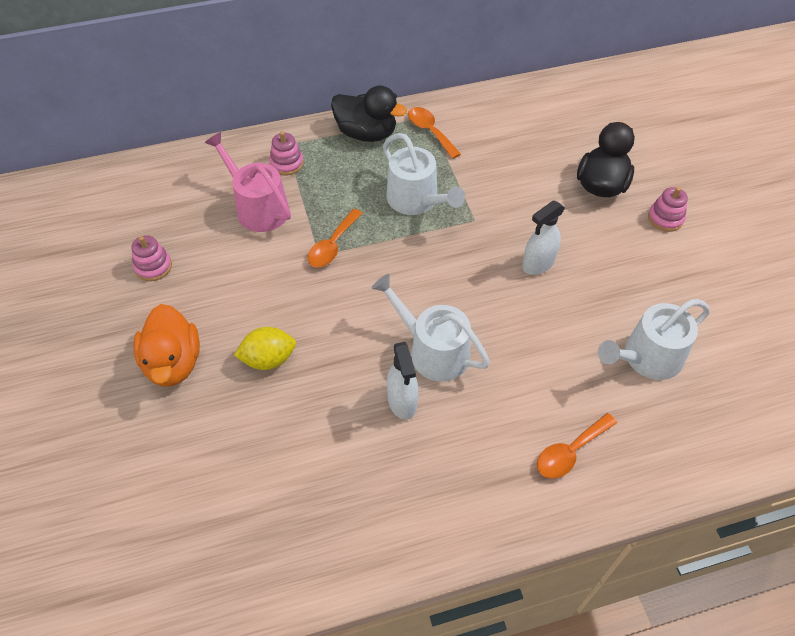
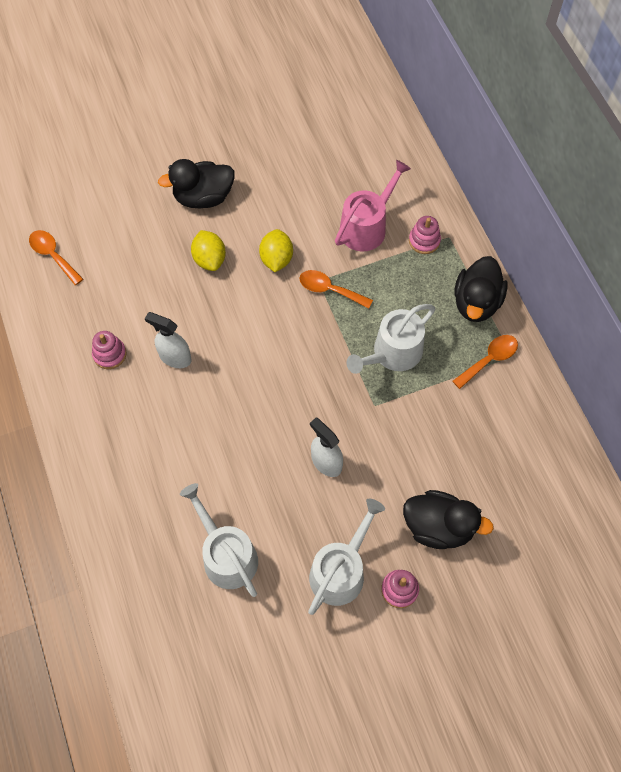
camera: 85 degrees right, 10 degrees up
pink stacking toy [131,235,172,281] -> pink stacking toy moved to [92,331,126,369]
orange duck [133,304,200,387] -> black duck [158,159,234,208]
white watering can [371,274,490,382] -> white watering can moved to [308,498,385,615]
white spray bottle [387,342,418,420] -> white spray bottle turned 45 degrees clockwise [145,312,191,368]
orange spoon [537,413,617,478] -> orange spoon moved to [29,230,83,285]
none -> yellow lemon [259,229,293,272]

